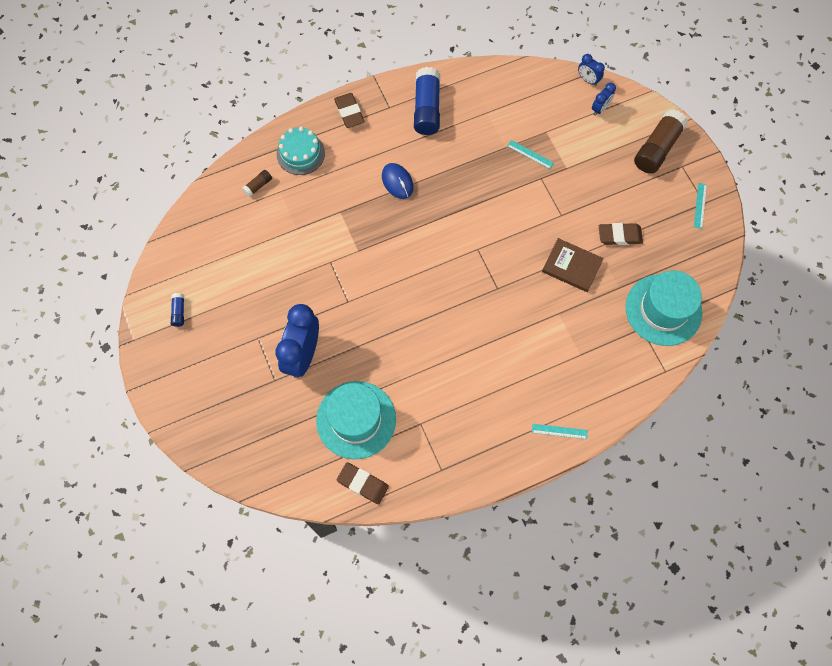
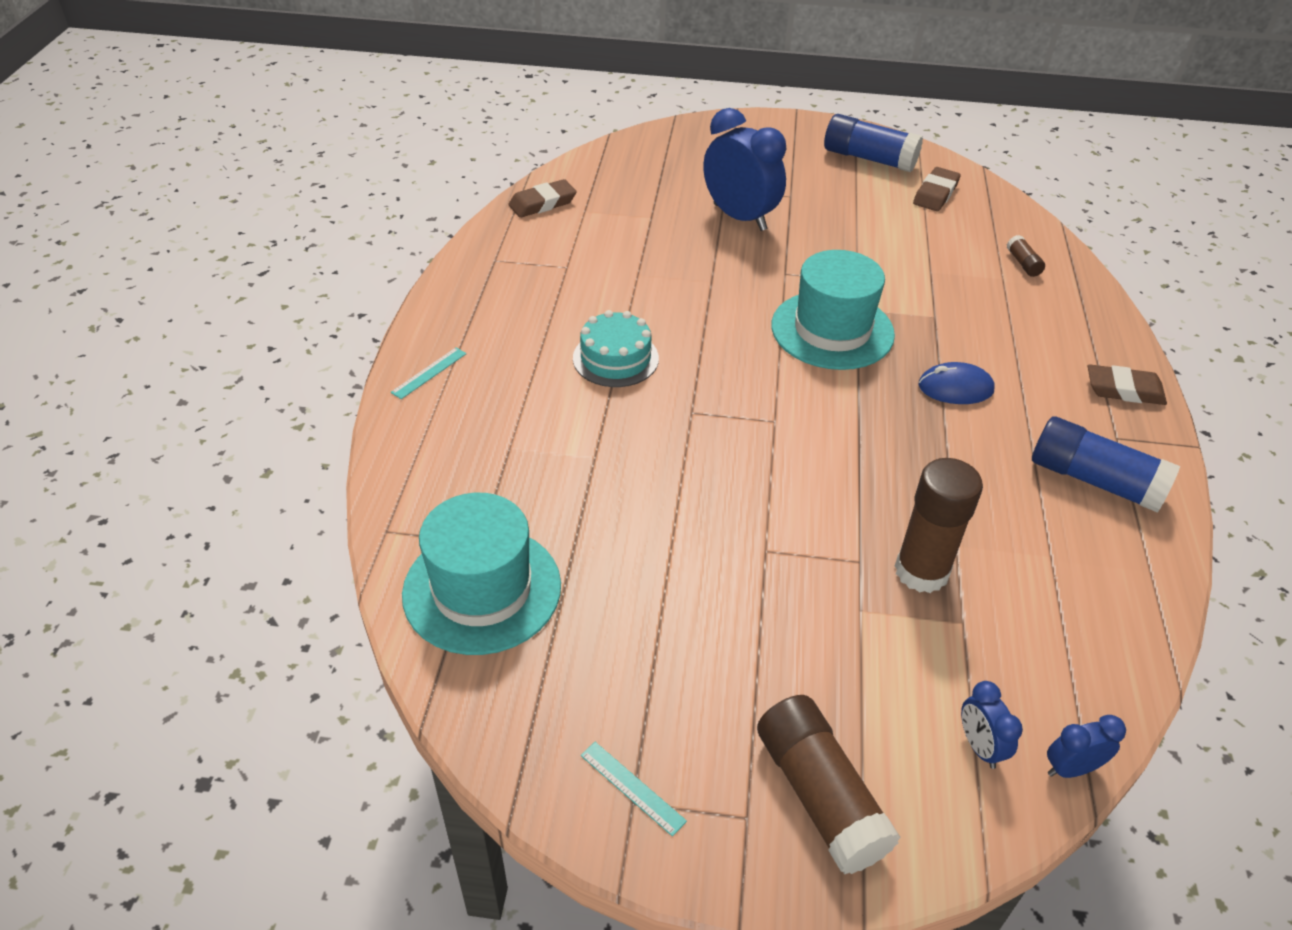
camera: 120 degrees right, 25 degrees down
blue glue stick [171,293,184,327] -> blue glue stick [824,114,923,172], size x2.17
turquoise cake [276,127,325,175] -> turquoise cake moved to [573,310,659,387]
turquoise hat [316,381,396,459] -> turquoise hat moved to [771,250,895,370]
turquoise ruler [507,140,554,169] -> brown glue stick [895,458,983,593]
brown book [542,238,604,292] -> none
brown eraser [599,223,643,245] -> brown eraser moved to [913,167,961,211]

